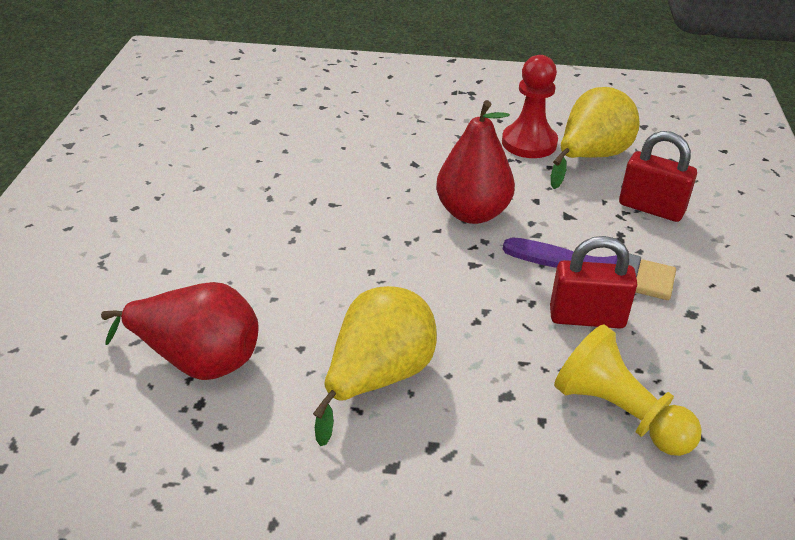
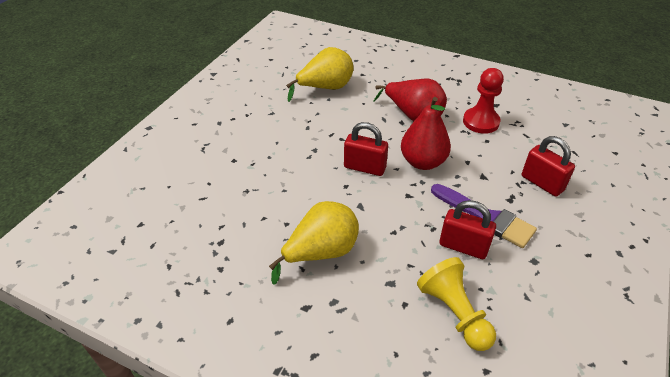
camera: 20 degrees right, 5 degrees up
red pear [101,282,258,380] -> red pear moved to [373,79,447,121]
yellow pear [551,87,640,189] -> yellow pear moved to [286,47,354,102]
none -> red padlock [344,122,388,176]

